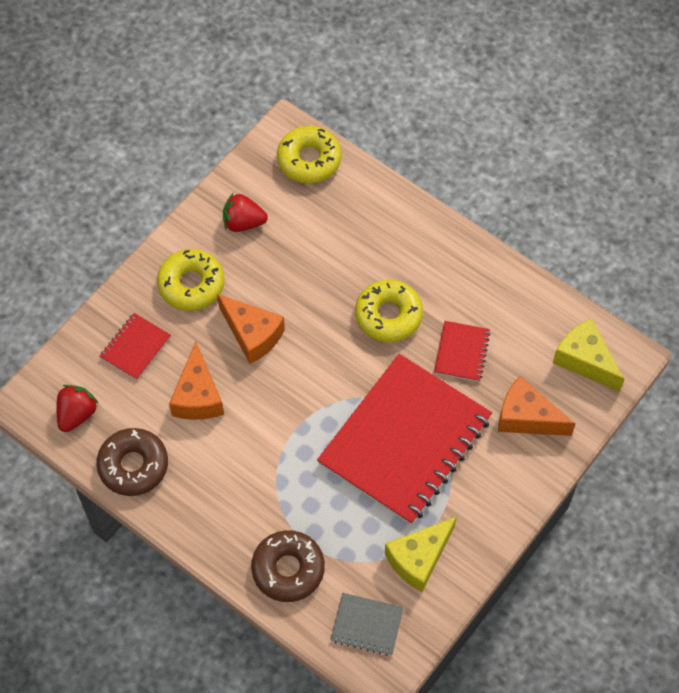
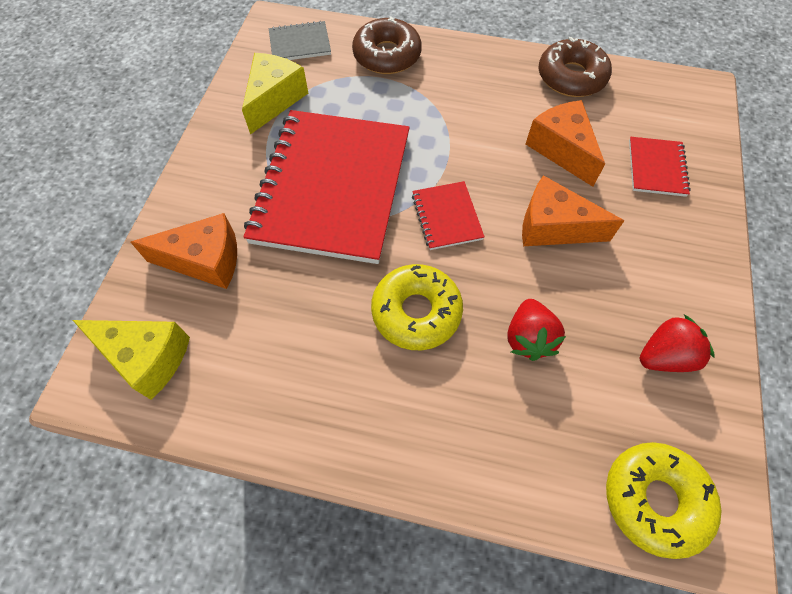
camera: 155 degrees right, 0 degrees up
red strawberry [56,385,98,432] -> red strawberry moved to [508,299,566,361]
yellow donut [157,249,225,311] -> none
red notebook [434,321,491,382] -> red notebook moved to [412,181,485,250]

